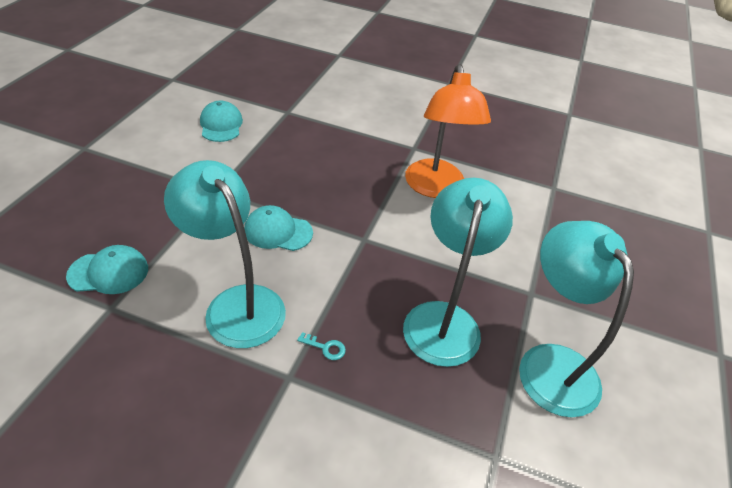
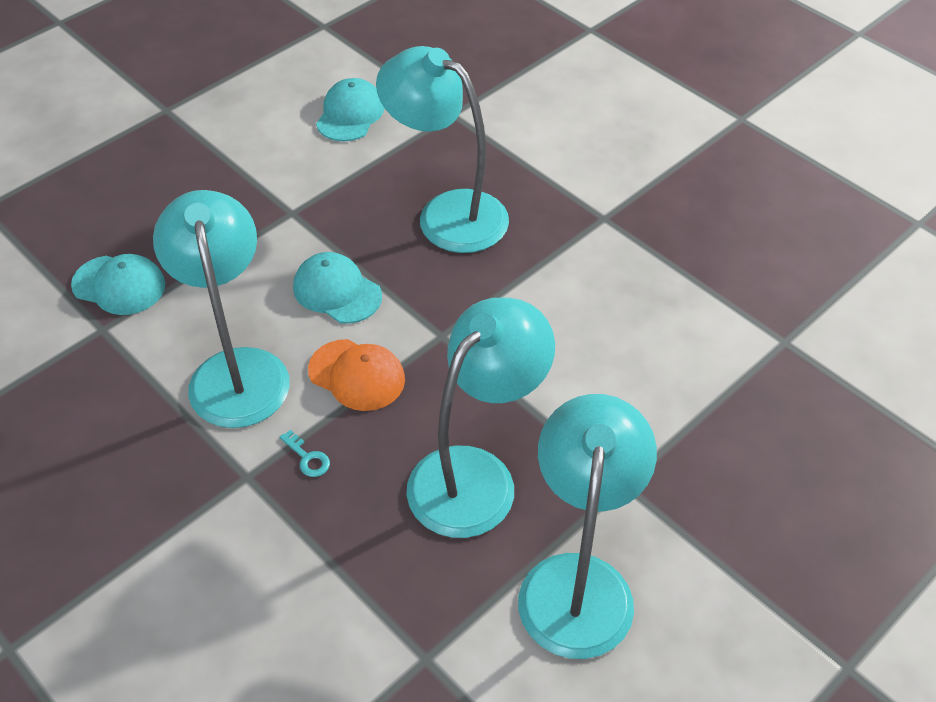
camera: 30 degrees right, 5 degrees up
orange lamp [405,64,491,198] -> none
none -> orange cap [308,339,405,411]
none -> turquoise lamp [376,46,509,253]

